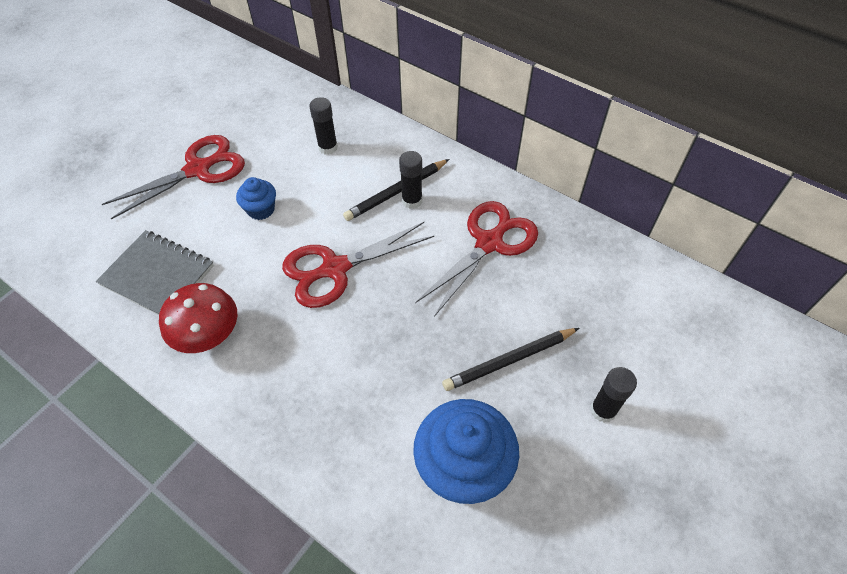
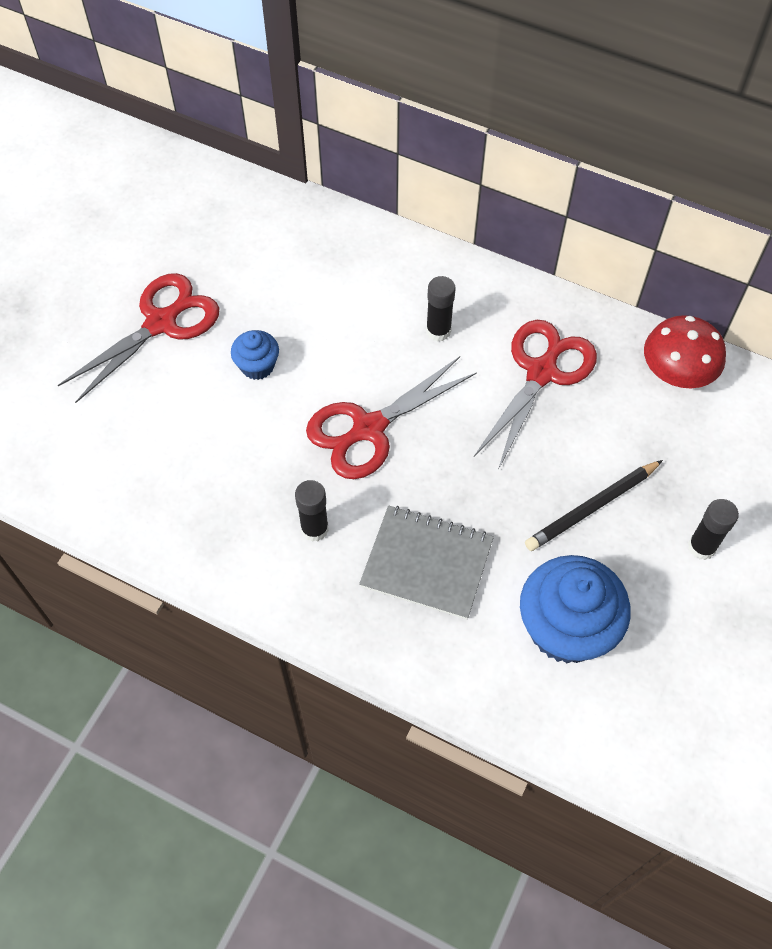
camera: 10 degrees left, 5 degrees up
grey notebook [96,230,214,315] -> grey notebook moved to [359,505,494,620]
red mushroom [159,283,237,353] -> red mushroom moved to [644,315,726,388]
black glue stick [309,97,338,155] -> black glue stick moved to [295,480,329,542]
black pencil [343,159,449,221] -> none

